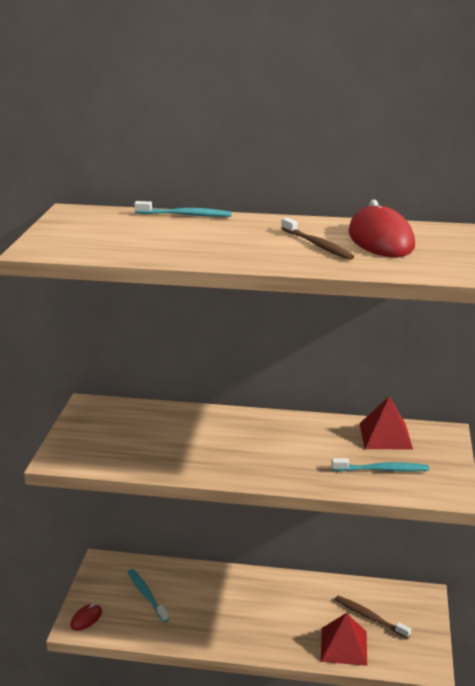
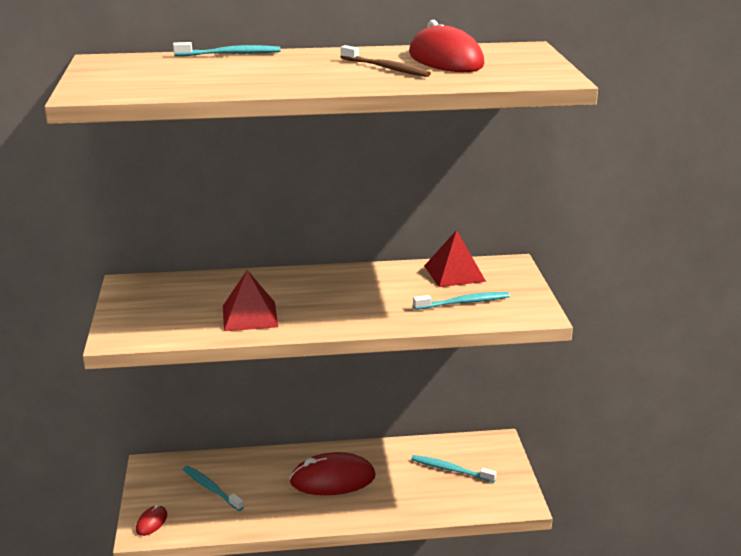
camera: 15 degrees left, 0 degrees up
red pyramid [321,613,367,666] -> red pyramid moved to [223,270,278,331]
brown toothbrush [335,596,411,639] -> turquoise toothbrush [411,455,497,482]
none -> red mouse [289,452,376,495]

